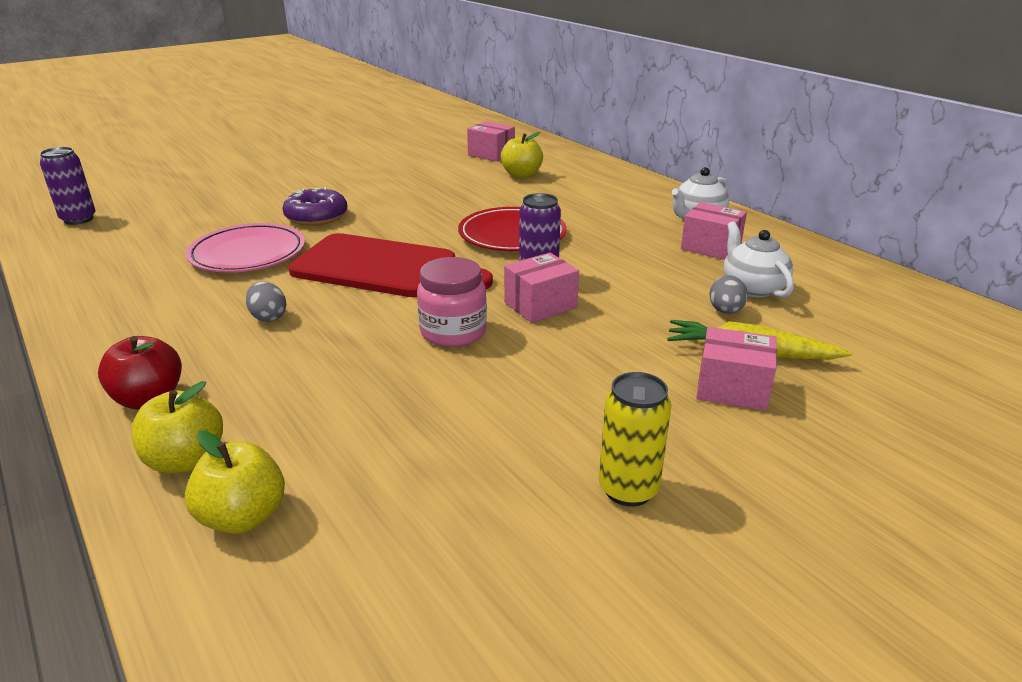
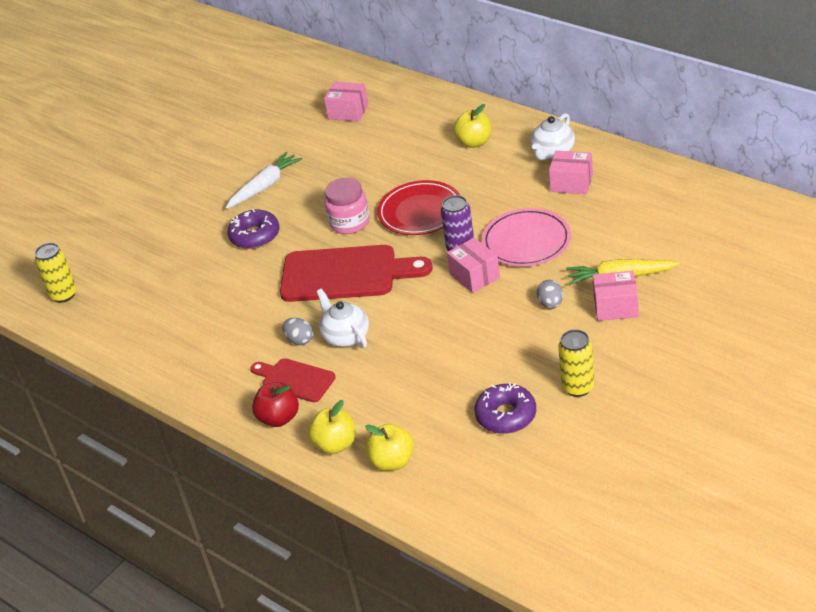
camera: 10 degrees left, 10 degrees up
purple can [40,147,96,225] -> yellow can [35,243,77,303]
pink plate [186,223,305,272] -> pink plate moved to [482,208,571,267]
pink jar [417,257,487,347] -> pink jar moved to [324,178,370,234]
yellow apple [501,132,543,179] -> yellow apple moved to [453,104,491,148]
pink box [504,253,579,323] -> pink box turned 75 degrees counterclockwise [447,237,500,293]
grey egg [709,275,748,314] -> grey egg moved to [537,280,563,309]
white teapot [724,222,794,298] -> white teapot moved to [316,289,369,348]
none -> white carrot [225,152,302,209]
none -> red cutting board [250,358,336,402]
none -> purple donut [474,382,536,434]

